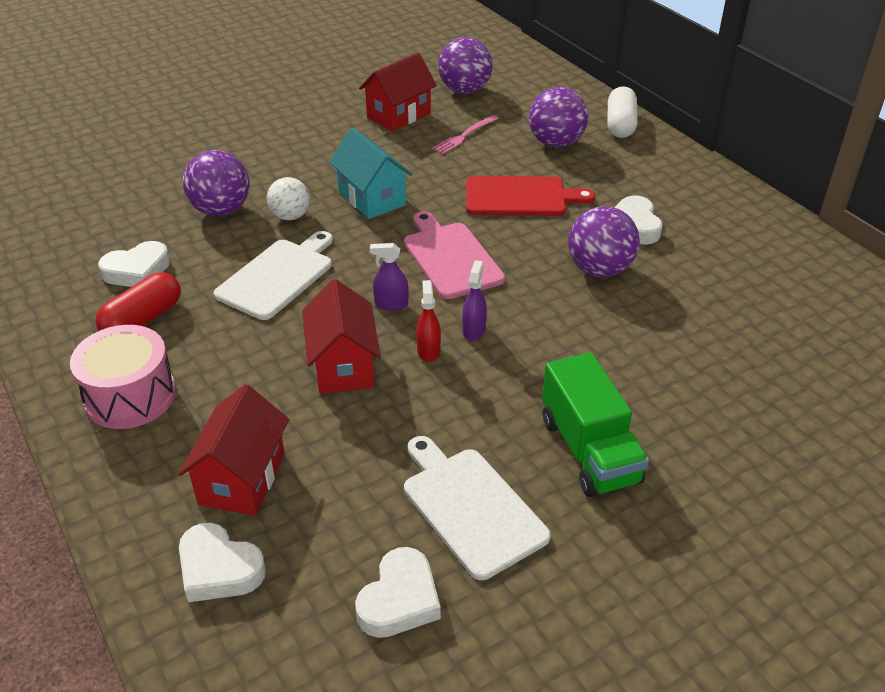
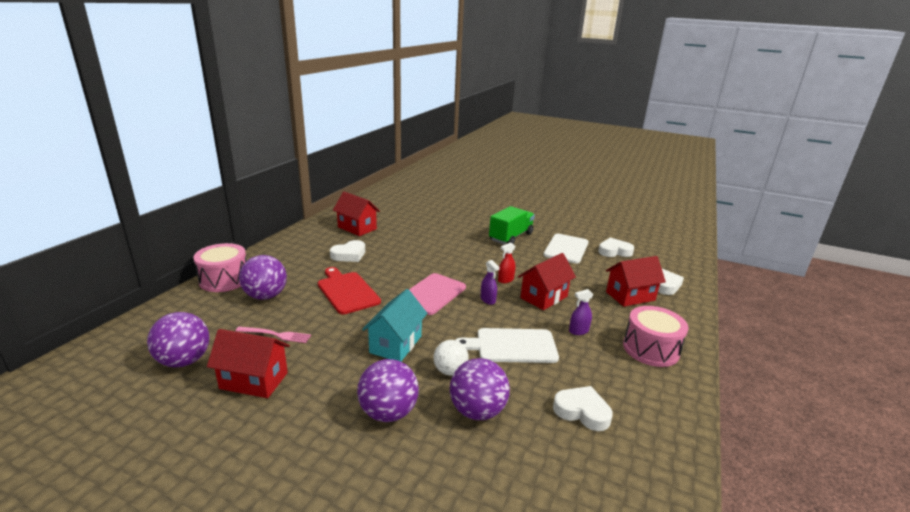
camera: 125 degrees left, 15 degrees down
red capsule [95,272,181,331] -> none
purple spray bottle [462,260,487,341] -> purple spray bottle moved to [569,289,594,335]
purple ball [568,206,640,277] -> purple ball moved to [357,359,419,422]
white capsule [607,86,638,138] -> pink drum [193,243,247,292]
none -> red house [333,192,380,236]

